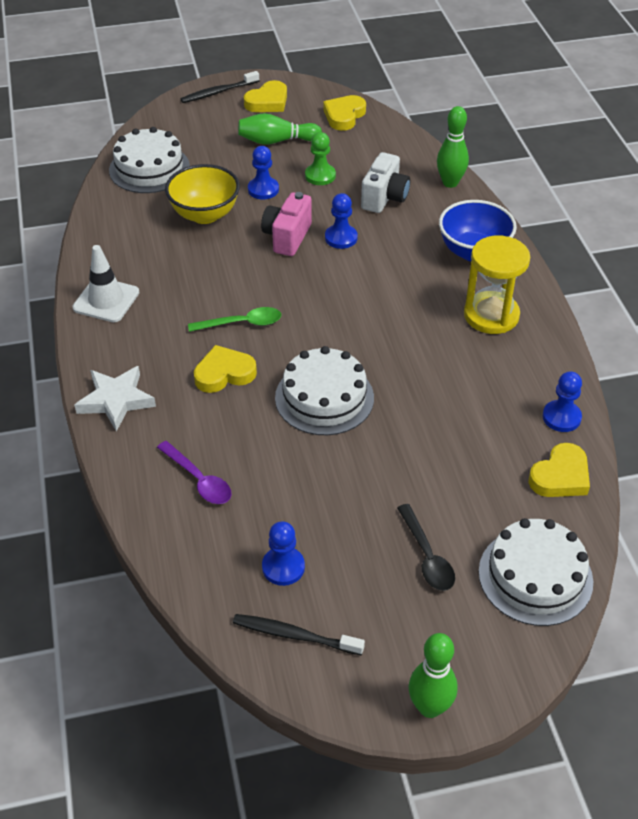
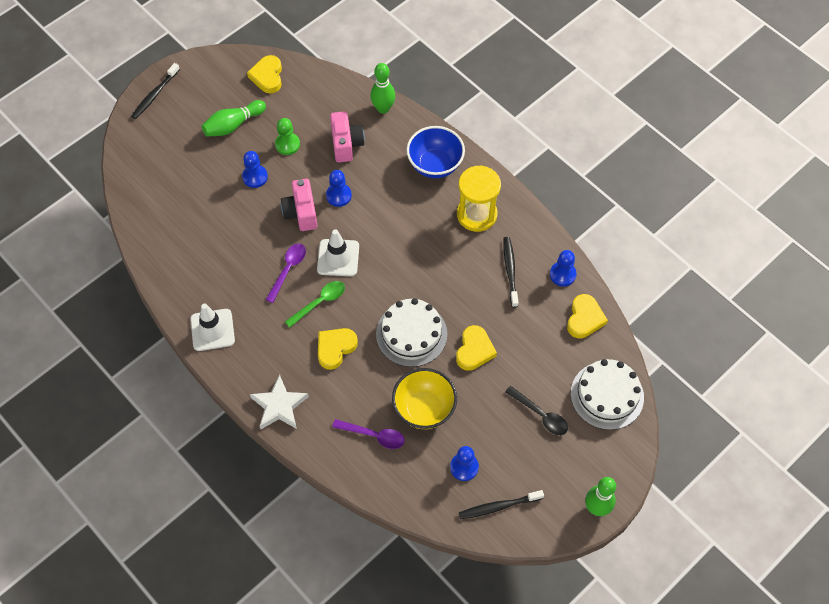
camera: 30 degrees left, 15 degrees up
white cake [109,127,190,193] -> none
yellow bowl [165,164,240,224] -> yellow bowl moved to [392,368,457,429]
yellow heart [244,80,287,112] -> yellow heart moved to [456,325,497,371]
white camera [361,152,410,213] -> pink camera [330,111,365,162]
none -> purple spoon [266,244,306,303]
none -> white traffic cone [317,229,359,276]
none -> black toothbrush [503,237,518,308]

